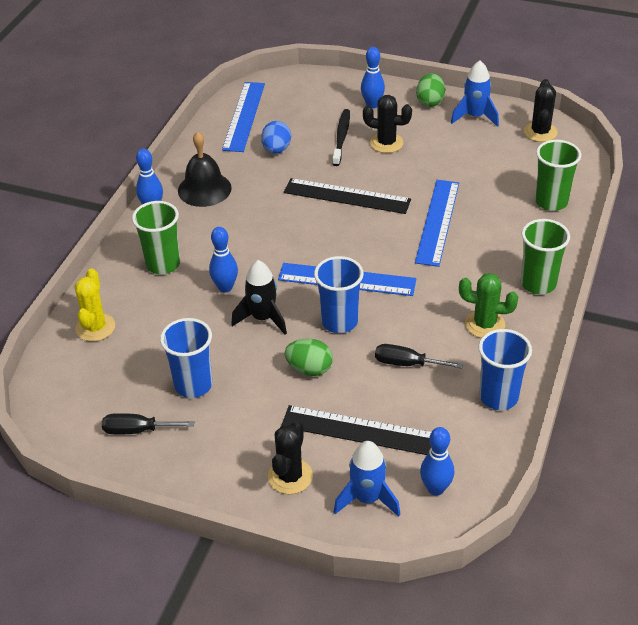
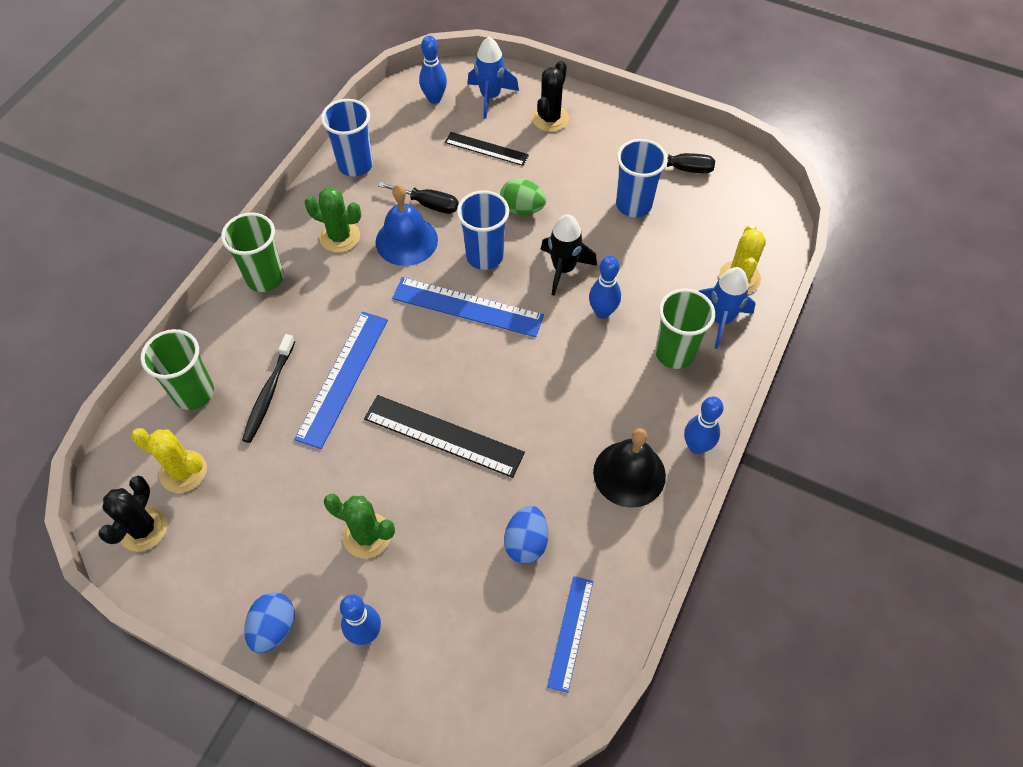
camera: 175 degrees left, 15 degrees up
blue ruler [222,82,265,152] -> blue ruler [547,576,593,693], size x0.63
black ruler [281,405,431,455] -> black ruler [445,132,529,166], size x0.63
black toothbrush [332,109,350,166] -> black toothbrush moved to [242,334,295,443]
black cactus [363,95,412,153] -> green cactus [324,494,395,558]
green egg [416,73,445,107] -> blue egg [244,592,295,653]
blue rocket [451,60,499,127] -> blue rocket moved to [699,267,756,349]
none -> yellow cactus [131,428,207,493]
none -> blue bell [376,185,438,266]

